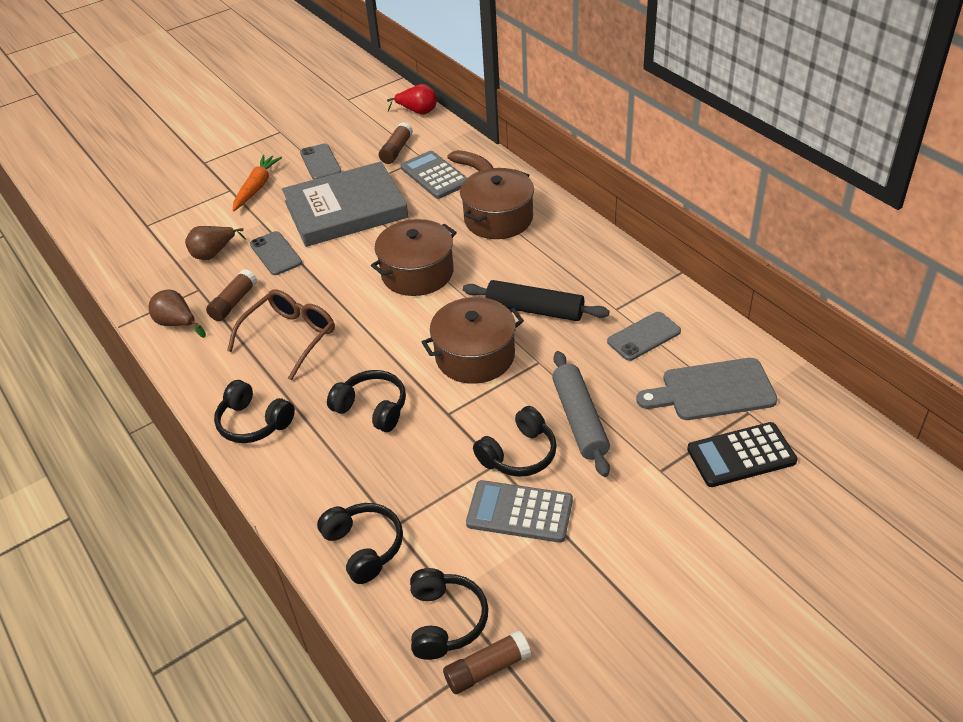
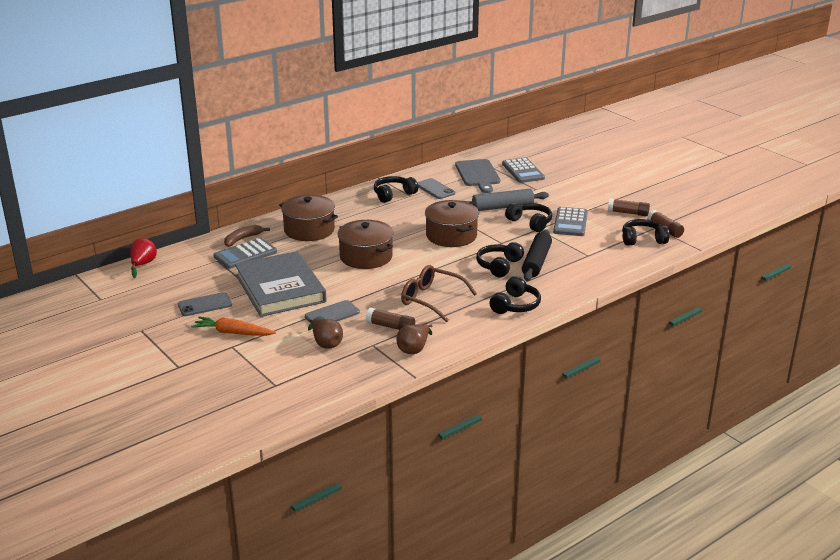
camera: 95 degrees left, 15 degrees down
black headphones [317,503,403,584] -> black headphones moved to [374,176,418,203]
brown glue stick [379,122,413,164] -> brown glue stick moved to [608,198,650,216]
black rolling pin [463,280,609,321] -> black rolling pin moved to [522,229,552,281]
black calculator [687,422,798,487] -> grey calculator [502,158,545,183]

